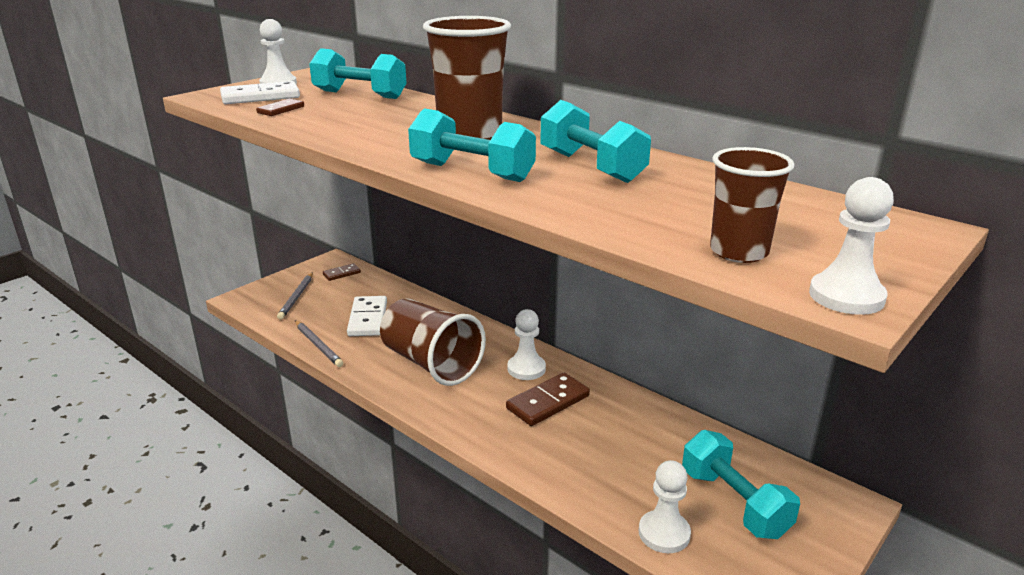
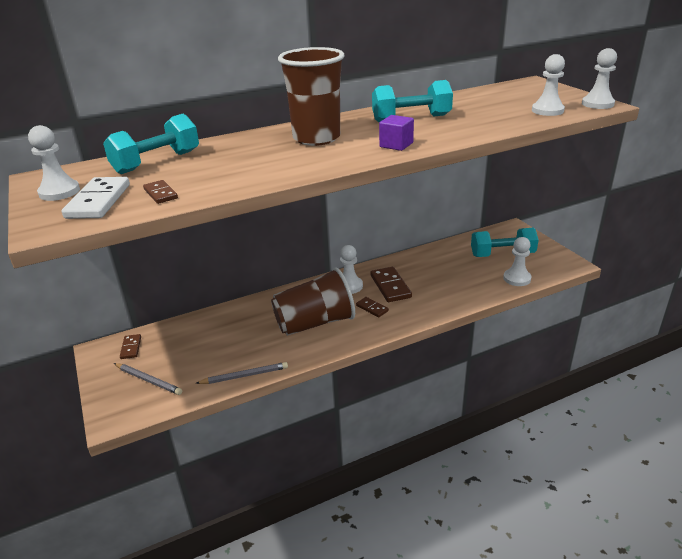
camera: 65 degrees left, 5 degrees up
white domino [347,296,387,336] -> none
turquoise dumbbell [408,108,536,182] -> purple cube [379,115,414,151]
brown cup [710,147,795,263] -> white pawn [532,54,565,116]
none -> brown domino [356,297,389,317]

